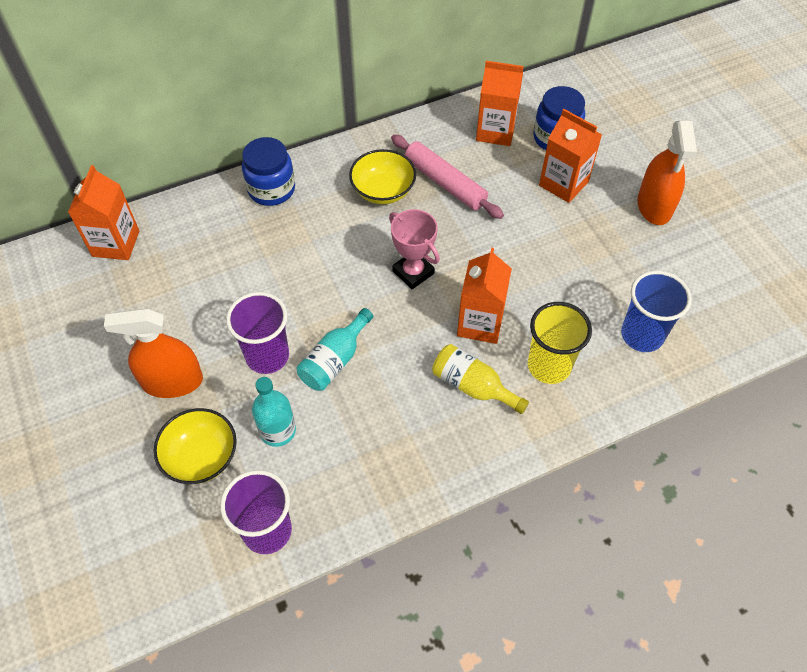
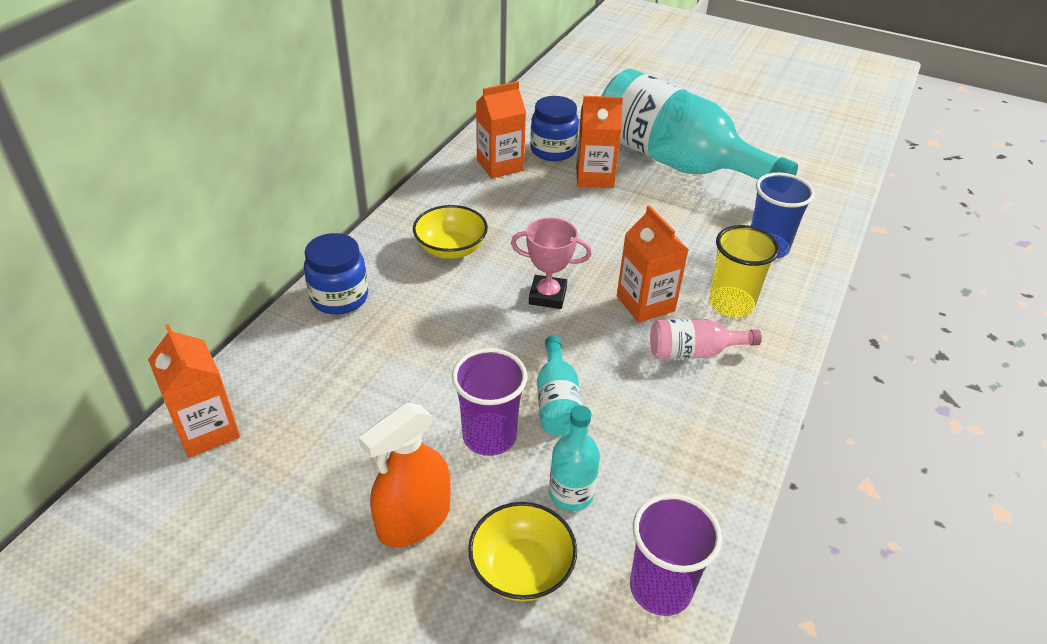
camera: 40 degrees left, 15 degrees down
pink rolling pin [391,134,504,219] -> none
yellow bottle [432,344,529,414] -> pink bottle [650,319,762,359]
orange spray bottle [638,121,697,225] -> turquoise bottle [602,69,798,180]

